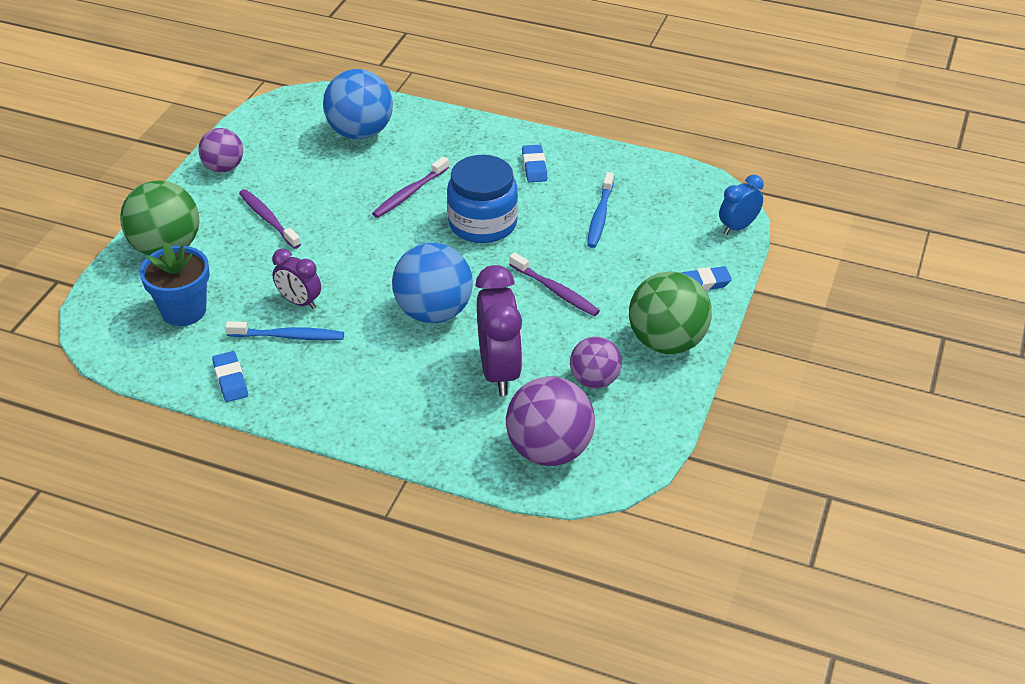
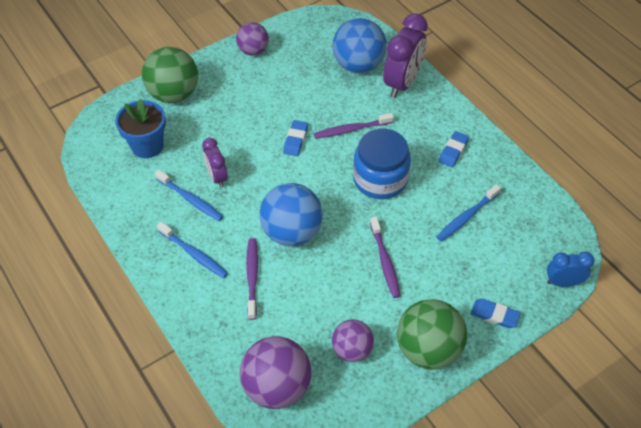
camera: 35 degrees right, 10 degrees up
blue eraser [212,351,248,402] -> blue eraser moved to [283,120,308,156]
purple toothbrush [239,189,301,249] -> purple toothbrush moved to [246,238,258,320]
purple clock [476,265,523,396] -> purple clock moved to [383,13,428,98]
none -> blue toothbrush [157,222,228,278]

